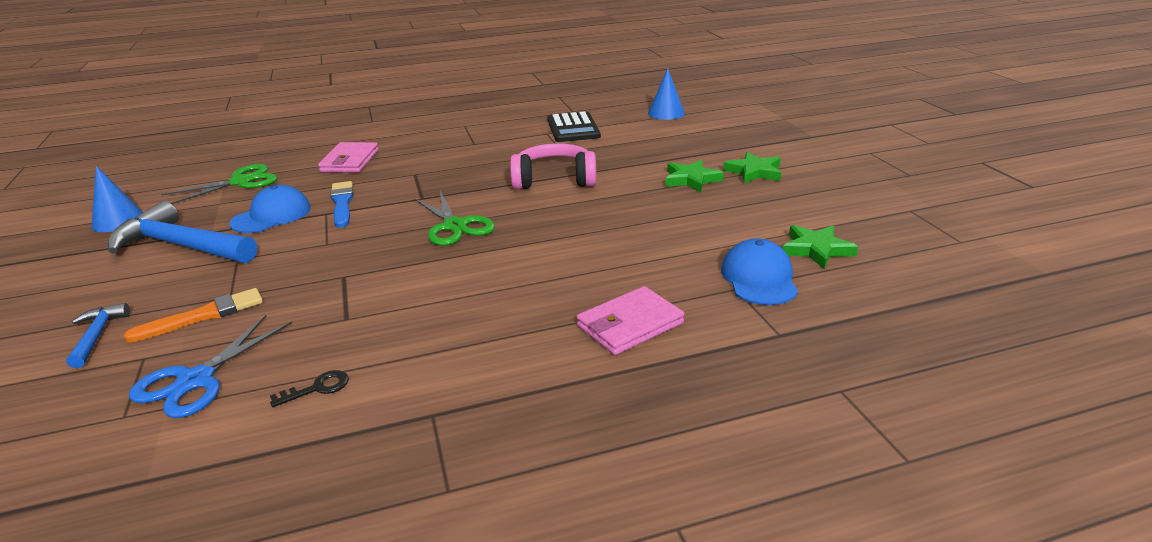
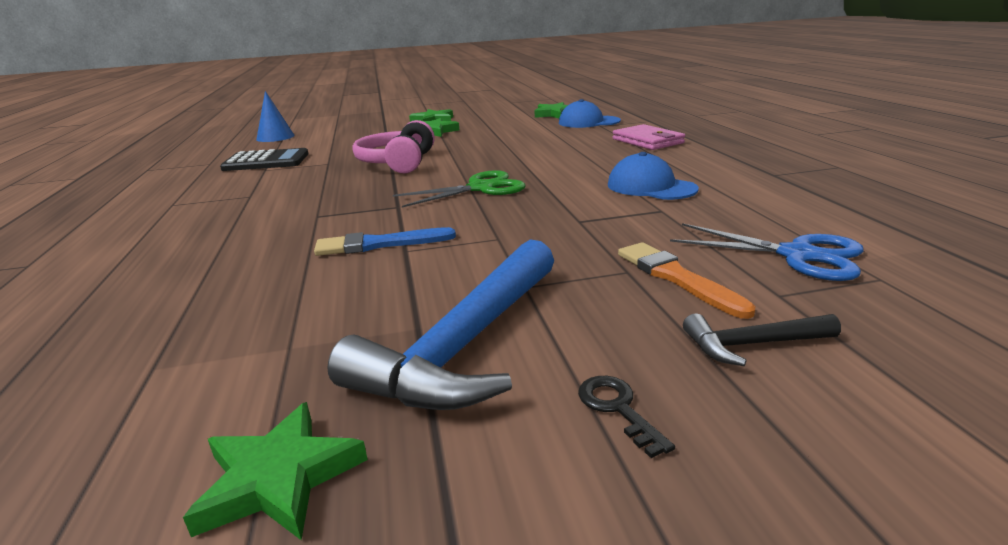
camera: 85 degrees left, 5 degrees down
blue hammer [66,303,130,368] -> black hammer [683,314,841,366]
blue cone [91,166,143,232] -> green star [183,402,368,540]
green scissors [161,164,278,204] -> none
blue cap [229,185,311,233] -> blue cap moved to [608,152,699,200]
black key [270,370,349,407] -> black key moved to [578,376,675,458]
pink wallet [318,142,379,172] -> none

